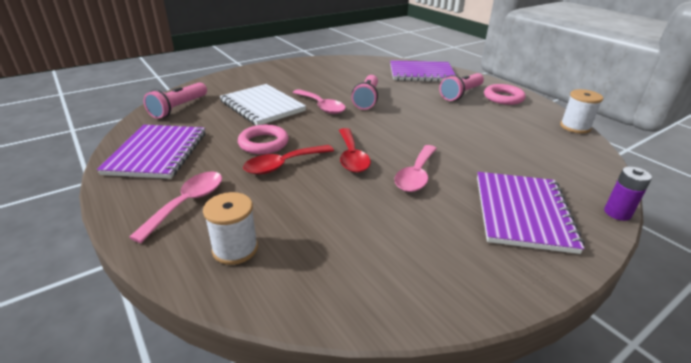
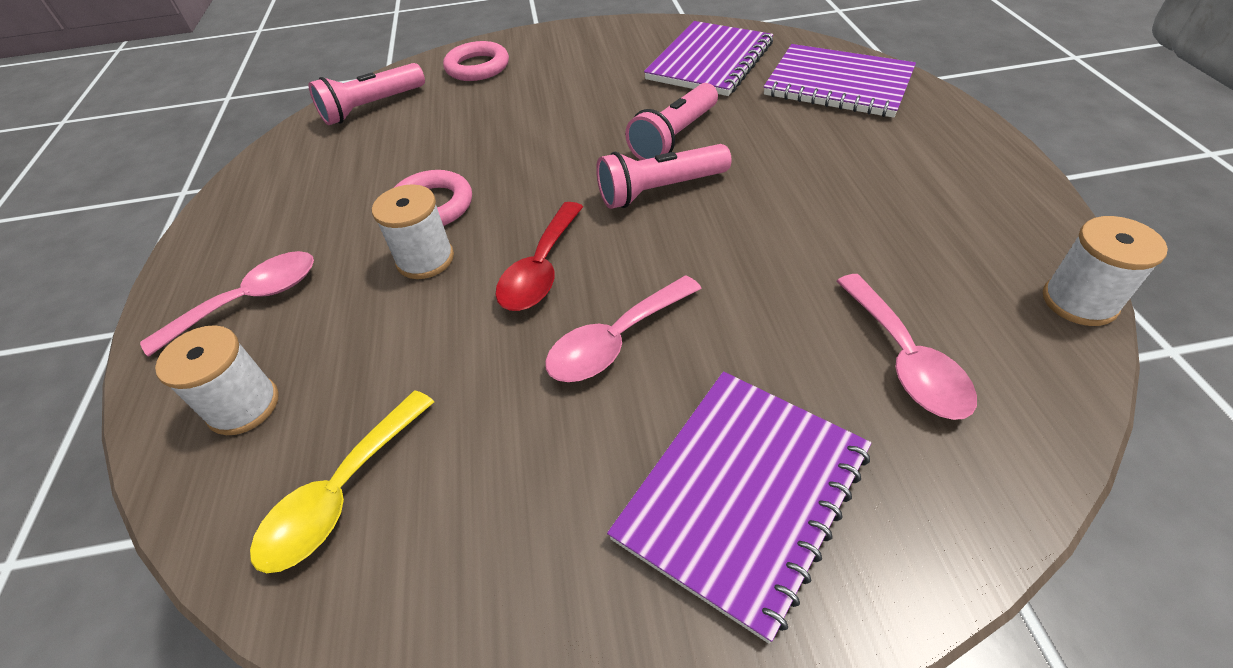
camera: 30 degrees right, 15 degrees up
purple notebook [97,125,205,179] -> purple notebook moved to [644,21,773,96]
white notebook [219,84,306,125] -> none
red spoon [243,145,334,174] -> white spool [372,184,454,279]
pink spoon [293,89,346,114] -> pink spoon moved to [836,274,977,420]
pink flashlight [439,73,484,101] -> pink flashlight moved to [596,144,732,209]
pink ring [484,84,526,105] -> pink ring moved to [443,41,509,81]
purple battery [604,167,652,221] -> none
none -> yellow spoon [250,390,434,573]

